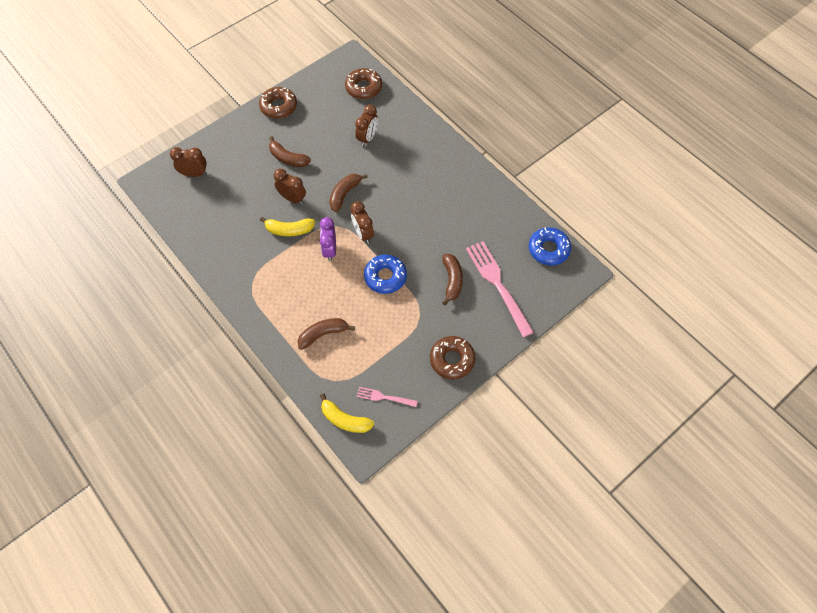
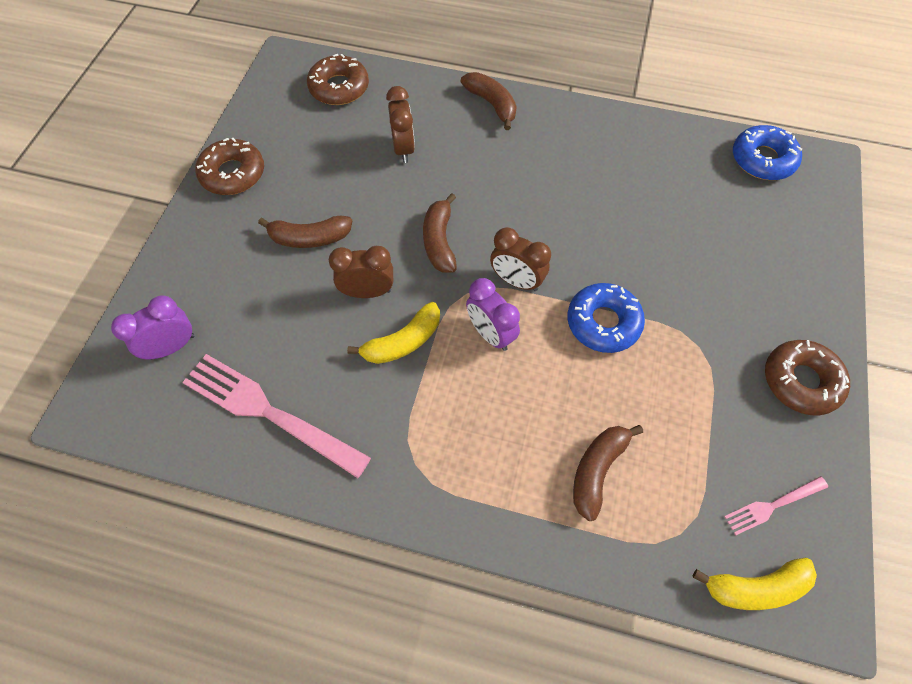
camera: 35 degrees left, 0 degrees up
brown clock [170,147,207,177] -> purple clock [111,296,195,360]
brown banana [442,254,463,305] -> brown banana moved to [461,72,517,130]
pink fork [466,241,534,337] -> pink fork moved to [182,354,371,478]

